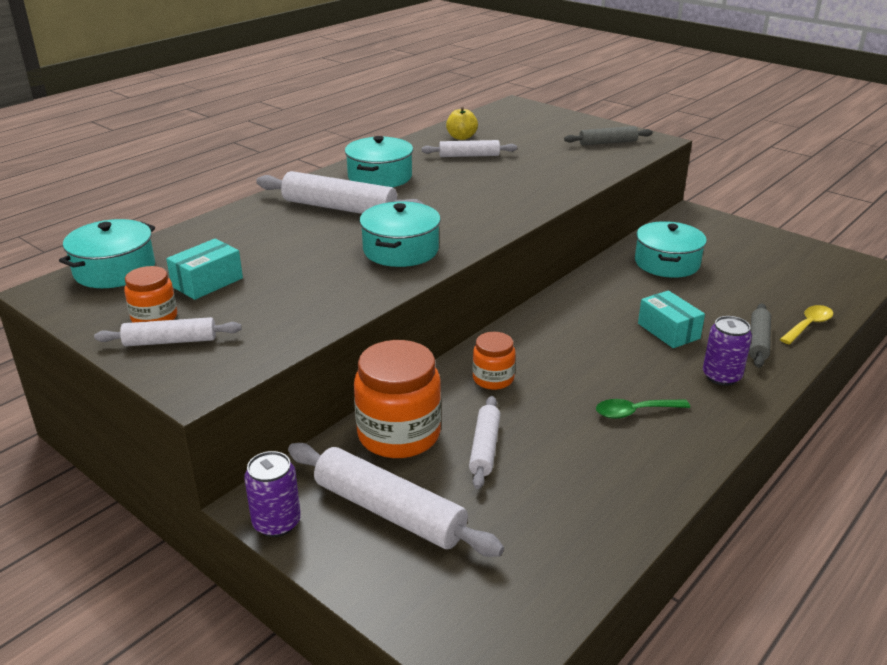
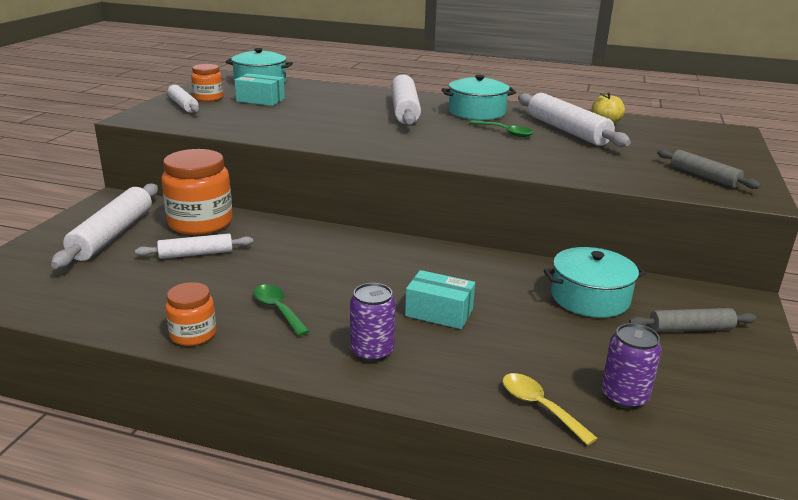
camera: 65 degrees right, 5 degrees down
purple can [244,451,301,537] -> purple can moved to [601,323,662,409]
turquoise pot [360,201,441,267] -> none
white rolling pin [422,140,517,157] -> white rolling pin [518,93,631,147], size x1.70
orange jar [473,332,516,390] -> orange jar moved to [165,282,216,346]
turquoise box [638,290,705,348] -> turquoise box turned 75 degrees clockwise [405,270,475,329]
grey rolling pin [749,304,771,368] -> grey rolling pin moved to [629,308,757,332]
yellow spoon [780,305,833,344] -> yellow spoon turned 150 degrees counterclockwise [502,373,598,445]
none -> green spoon [469,120,534,137]

